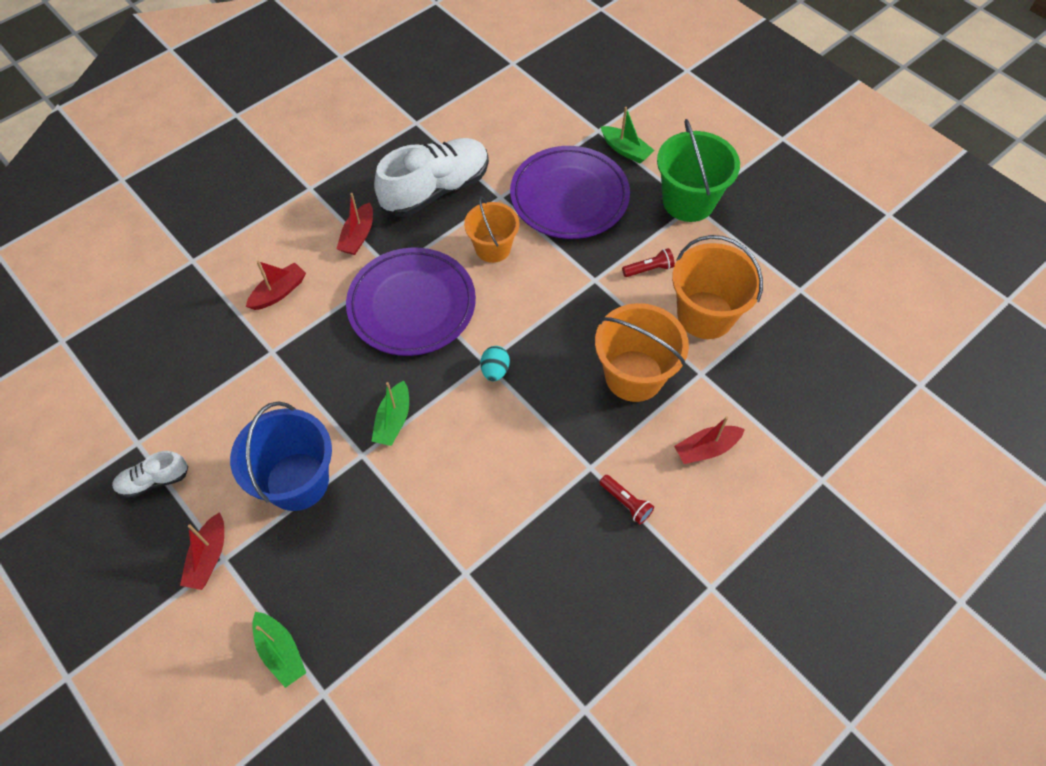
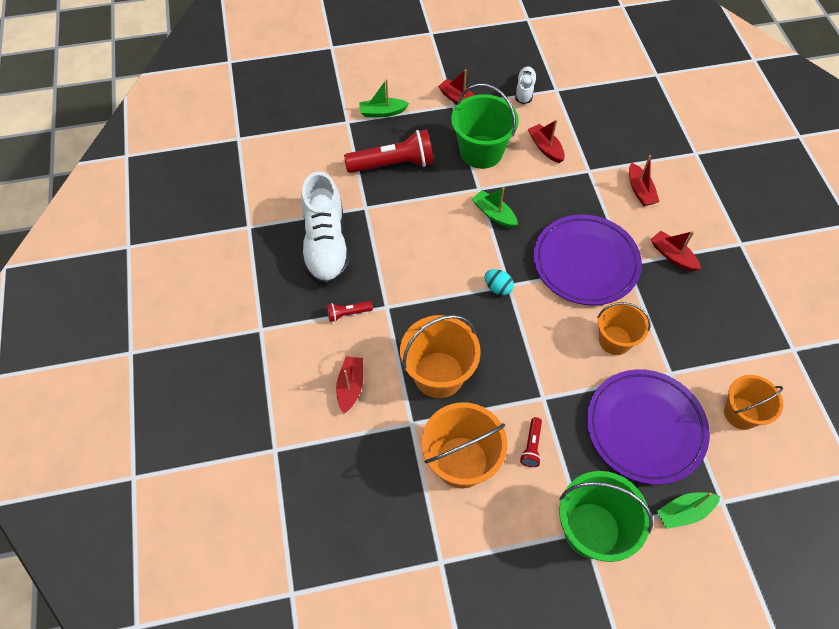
camera: 120 degrees right, 0 degrees up
blue bucket [230,402,332,511] -> green bucket [451,83,519,169]
white shoe [374,138,489,217] -> white shoe moved to [301,171,350,285]
none -> red flashlight [344,129,434,173]
none -> red boat [528,120,565,163]
none -> orange bucket [724,375,783,430]

